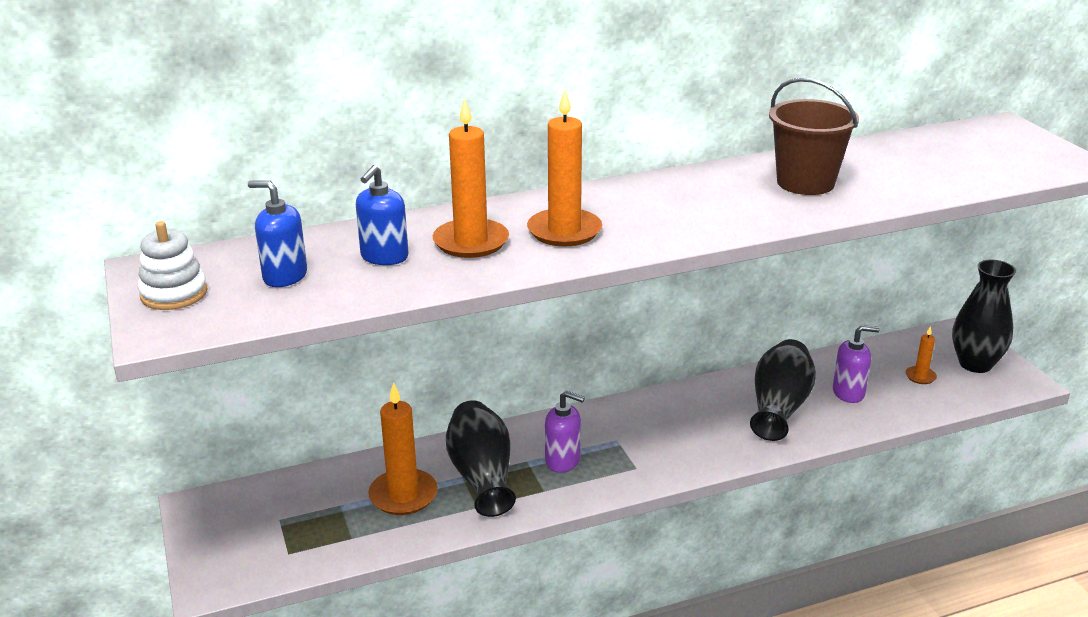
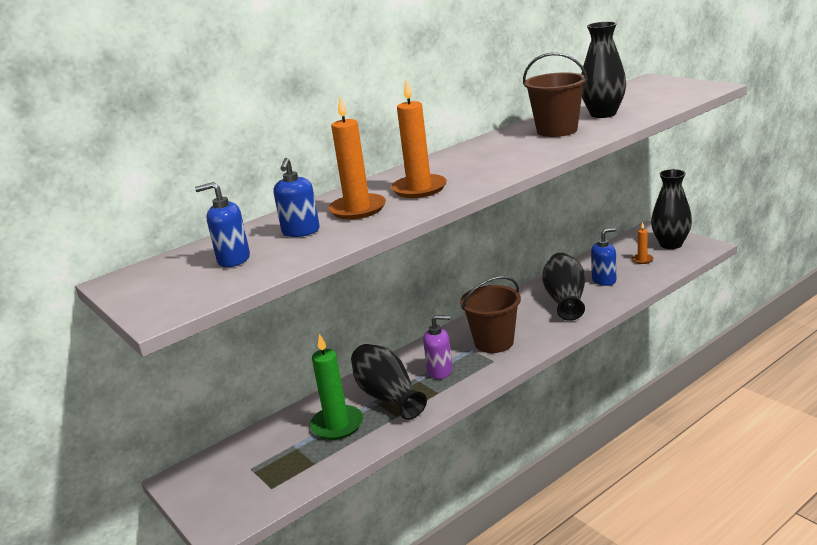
camera: 15 degrees left, 5 degrees down
white stacking toy [138,221,208,310] -> none
orange candle [368,382,438,515] -> green candle [310,333,363,440]
purple soap dispenser [833,325,879,403] -> blue soap dispenser [591,228,616,286]
none -> brown bucket [460,276,521,353]
none -> black vase [581,22,626,118]

